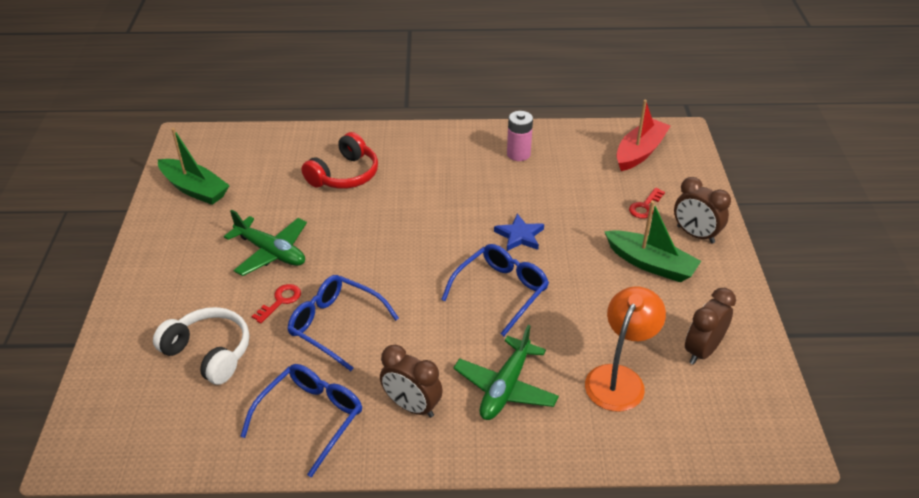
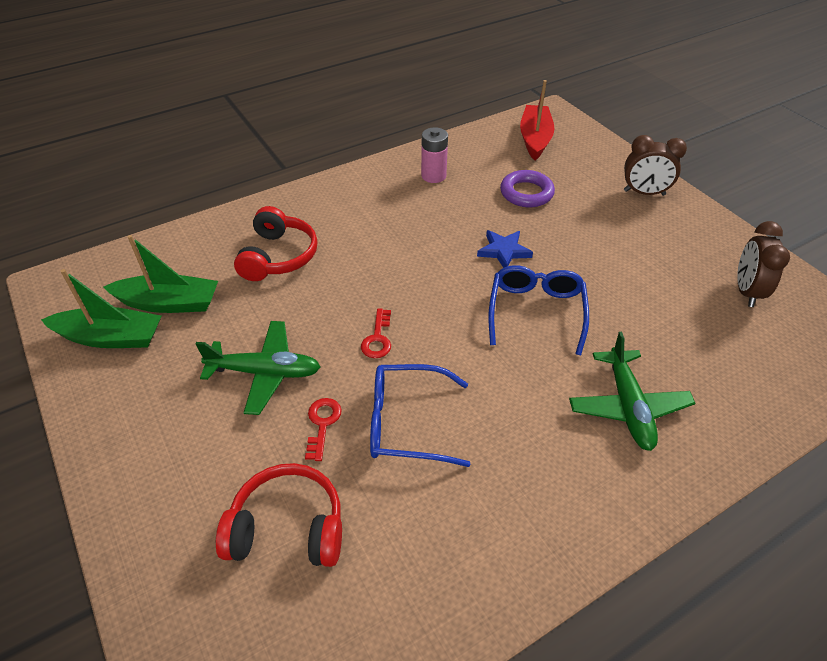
camera: 30 degrees left, 5 degrees up
white headphones [153,307,249,385] -> red headphones [216,463,342,567]
blue glasses [240,364,362,478] -> none
brown clock [380,345,443,418] -> none
orange lamp [585,286,666,412] -> none
green boat [604,201,701,282] -> green boat moved to [103,235,218,313]
red key [629,188,665,219] -> red key moved to [361,309,391,358]
none -> purple ring [500,170,555,207]

